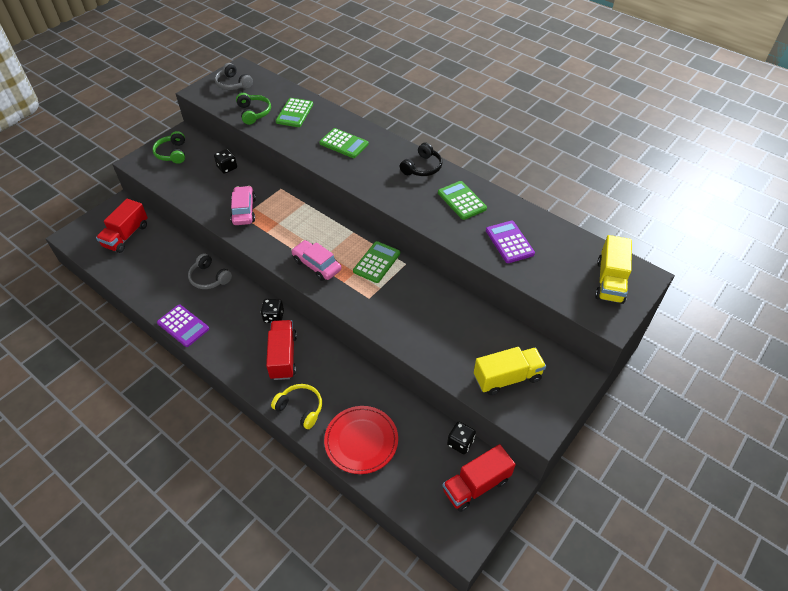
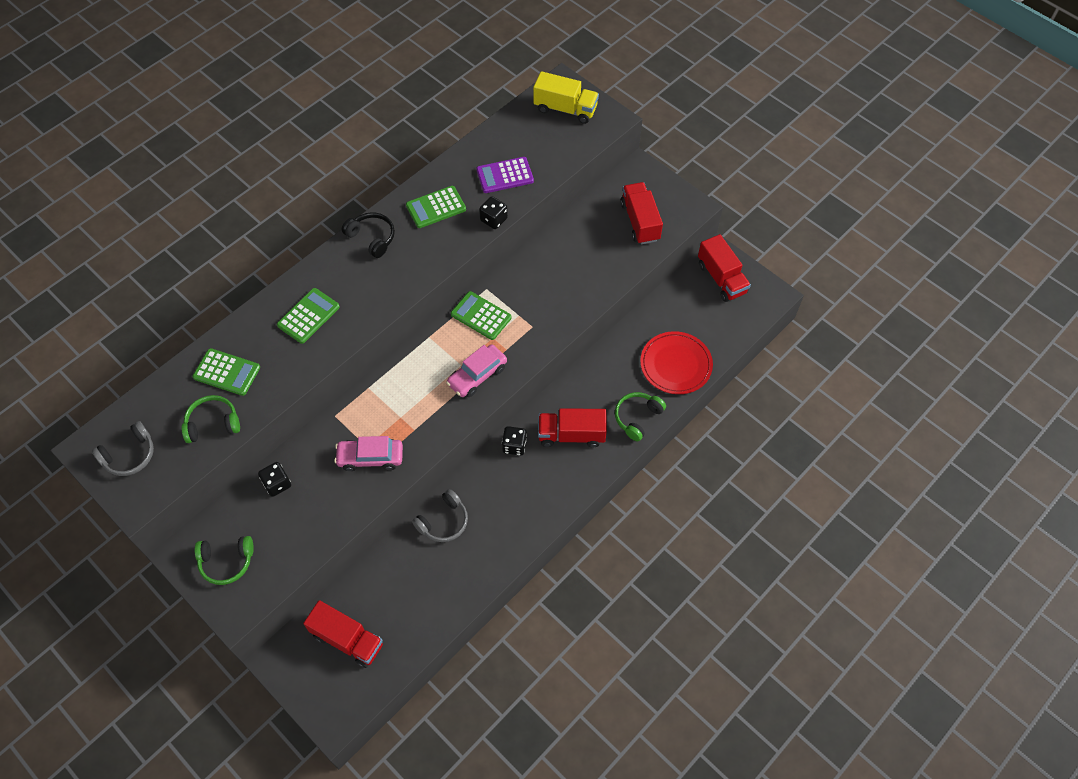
camera: 85 degrees left, 10 degrees up
purple calculator [157,305,209,347] -> none
yellow headphones [271,384,322,429] -> green headphones [615,392,666,441]
black dice [447,422,476,454] -> black dice moved to [479,196,508,229]
yellow truck [474,347,546,395] -> red truck [620,182,663,244]

